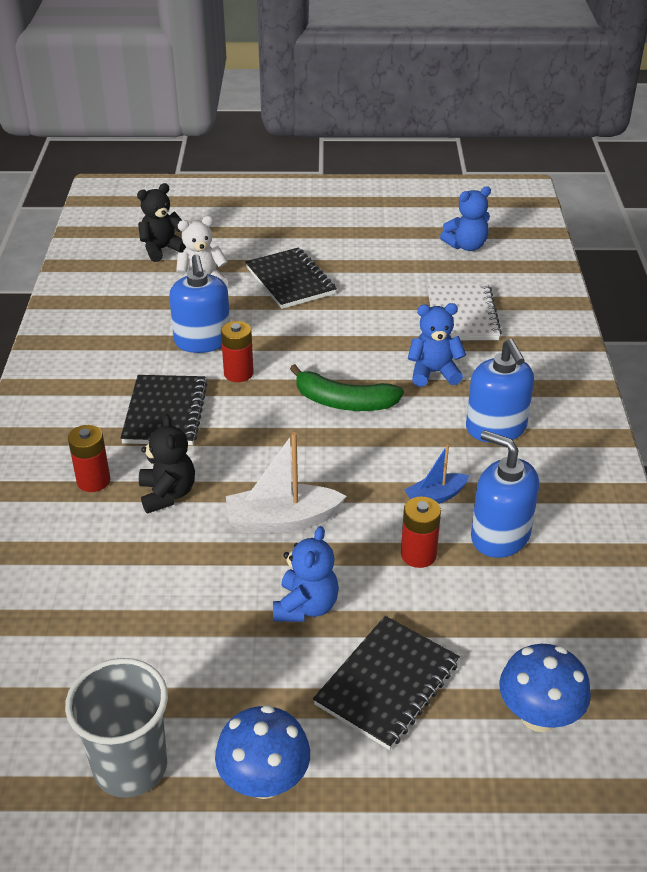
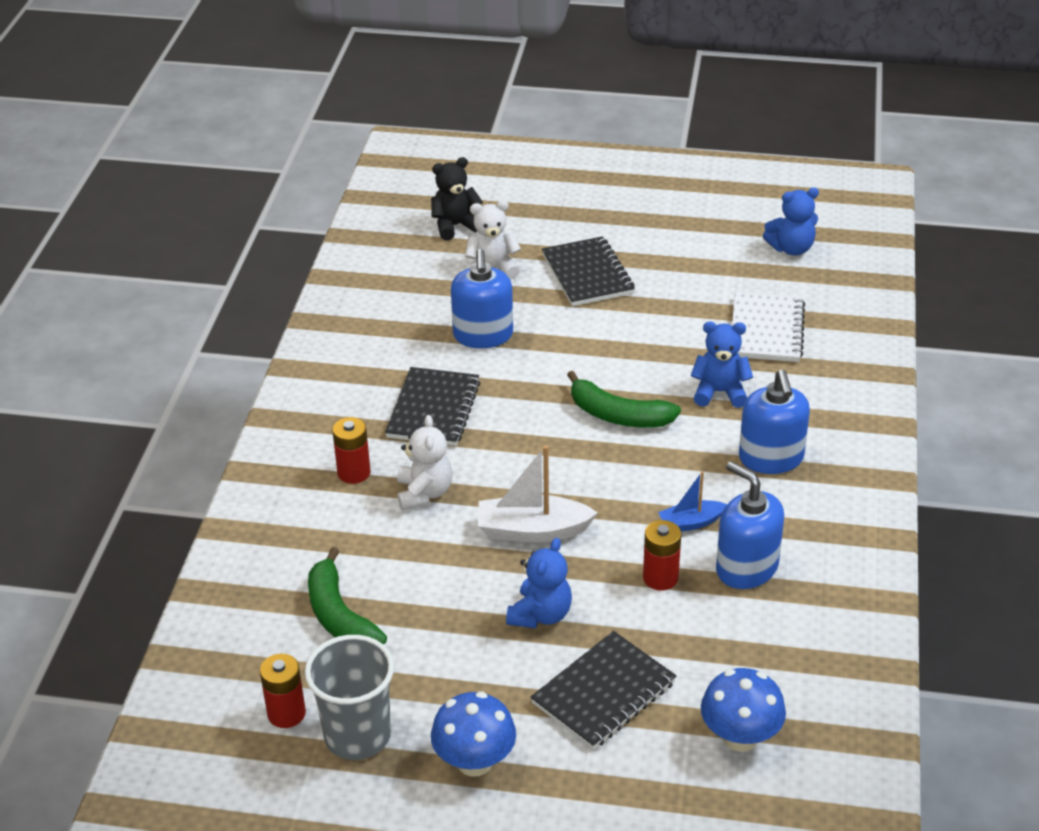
camera: 10 degrees right, 0 degrees up
black teddy bear [139,414,195,513] -> white teddy bear [397,415,453,510]
red battery [221,321,254,382] -> red battery moved to [260,654,306,728]
none -> green banana [308,547,387,644]

